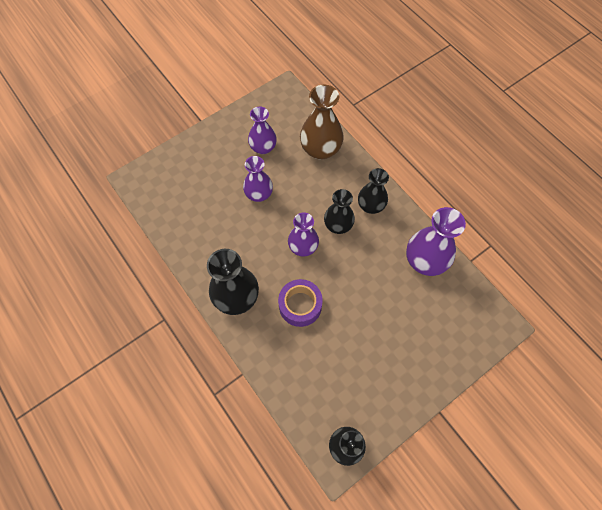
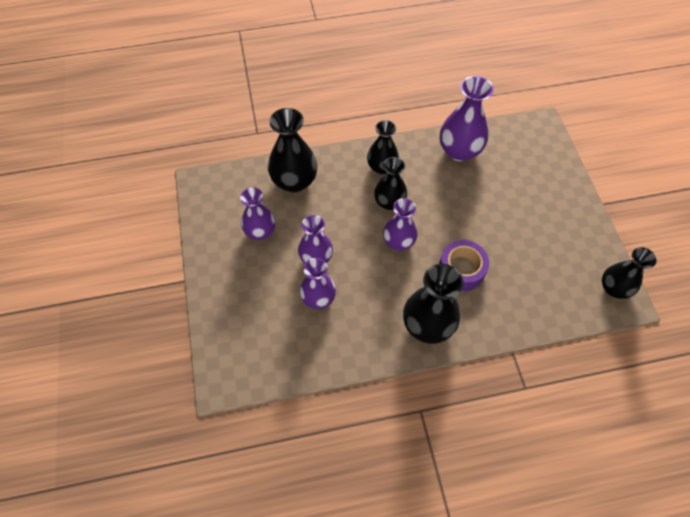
camera: 65 degrees left, 5 degrees down
brown vase [300,85,344,160] -> black vase [268,108,317,193]
none -> purple vase [300,258,336,309]

